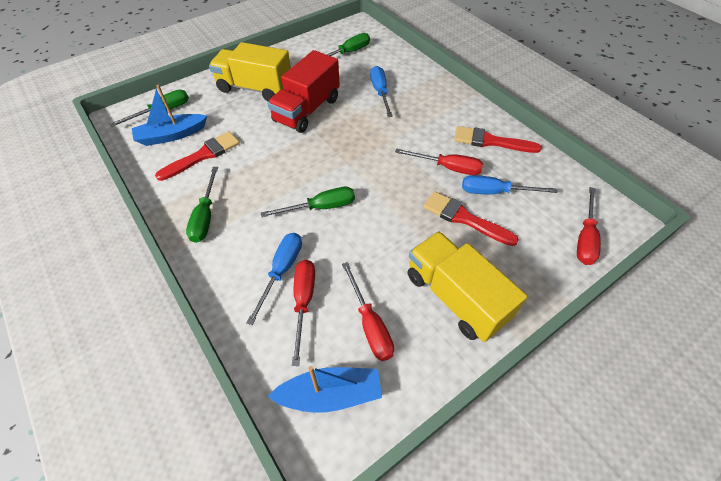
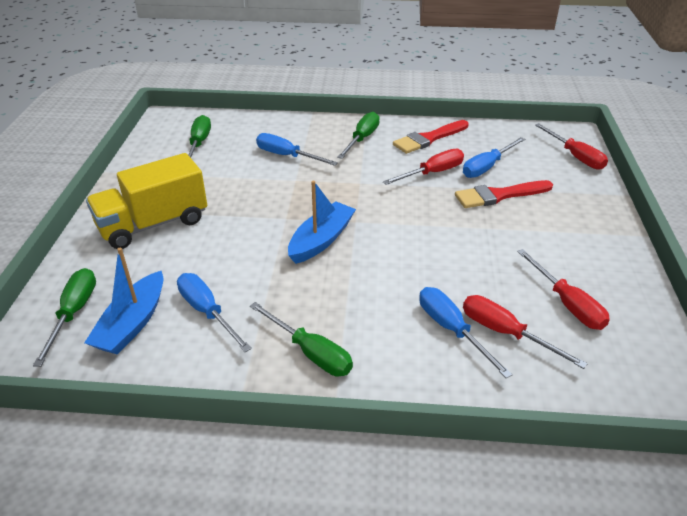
camera: 50 degrees left, 15 degrees down
red brush [155,131,240,181] -> blue screwdriver [177,273,252,352]
green screwdriver [261,187,355,217] -> green screwdriver moved to [337,112,380,159]
red truck [267,50,340,133] -> none
blue boat [268,366,382,413] -> blue boat moved to [288,181,356,264]
red screwdriver [342,262,394,361] -> red screwdriver turned 45 degrees clockwise [517,249,610,330]
yellow truck [408,231,527,342] -> none

